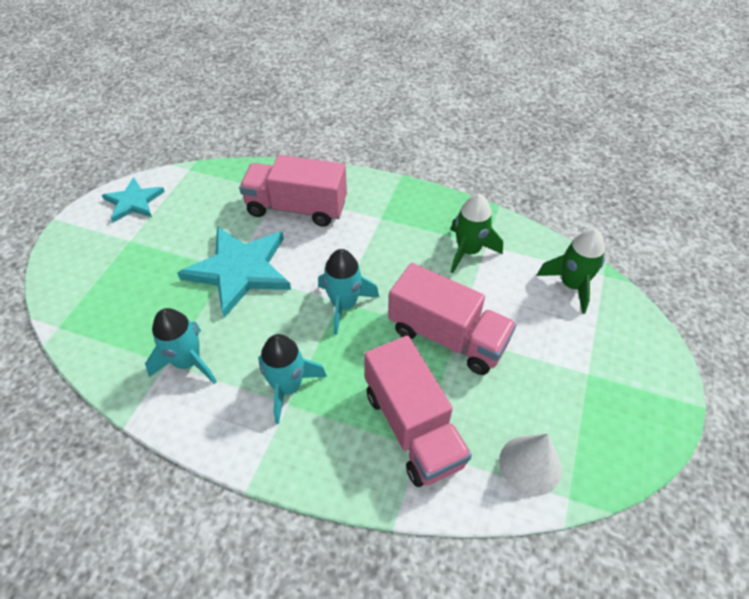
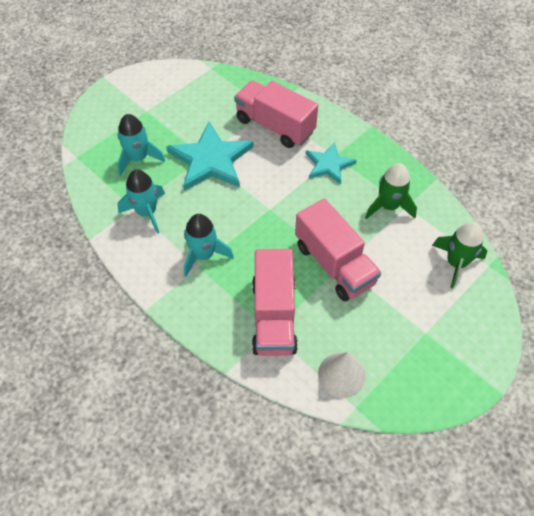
camera: 25 degrees right, 5 degrees up
turquoise star [102,177,165,222] -> turquoise star moved to [306,142,357,184]
turquoise rocket [318,249,379,335] -> turquoise rocket moved to [117,114,165,176]

